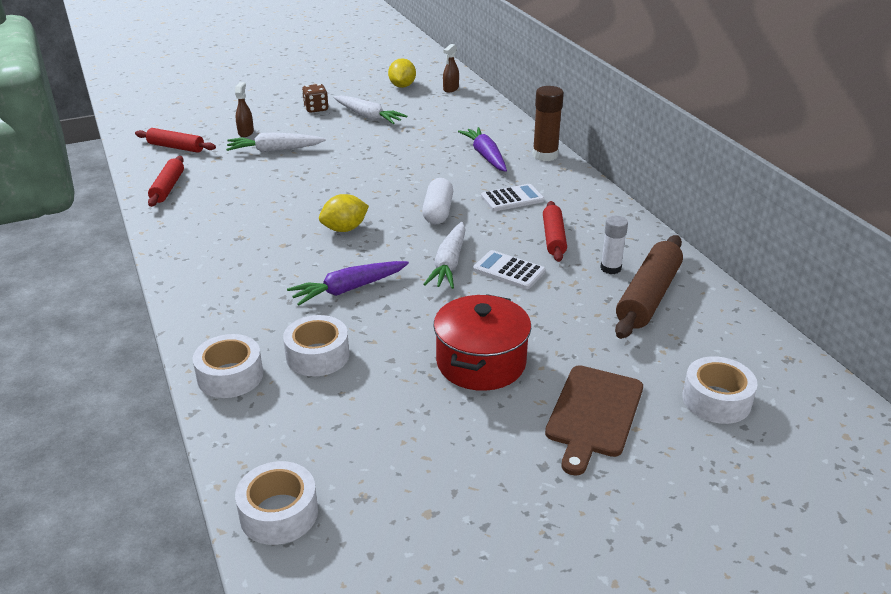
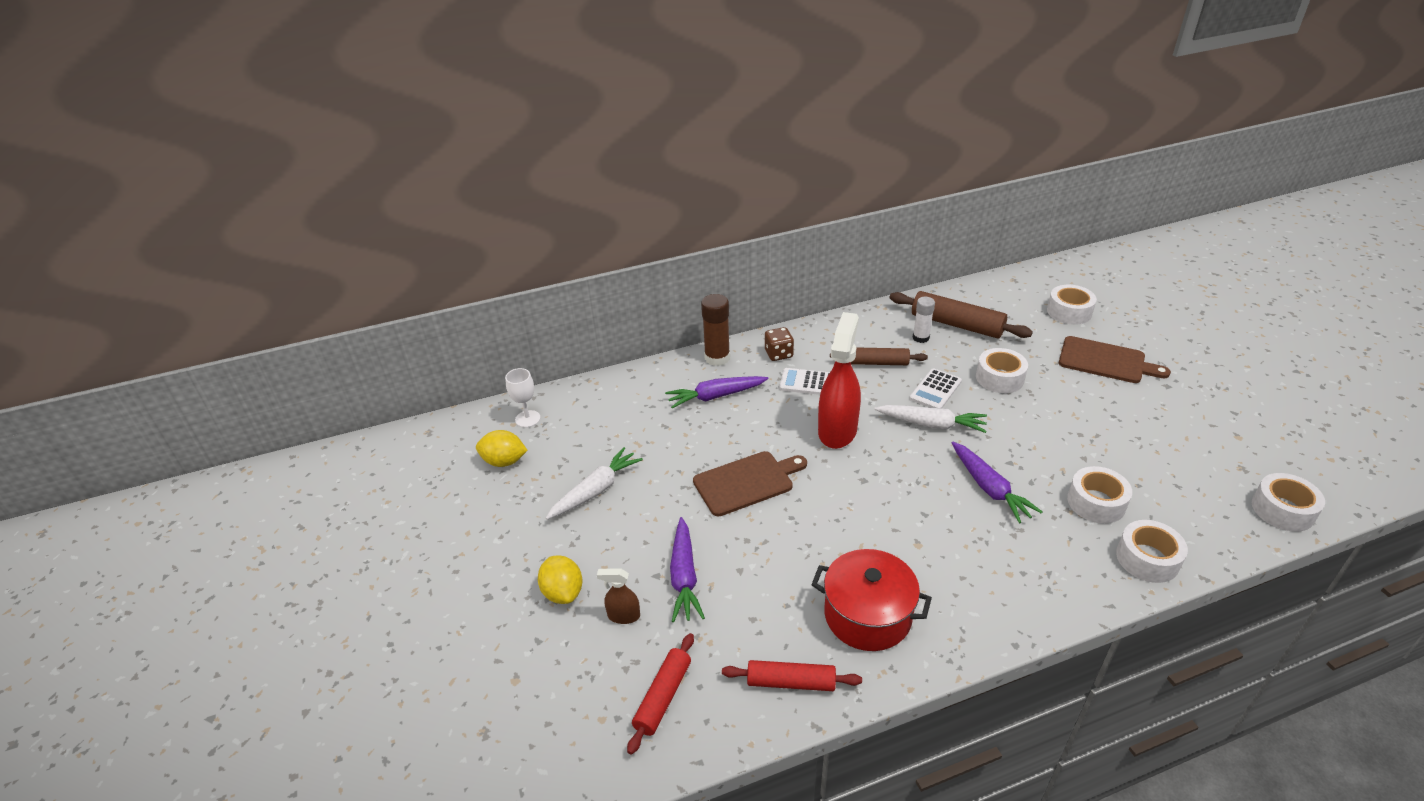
camera: 85 degrees left, 5 degrees up
white carrot [226,132,326,152] -> purple carrot [670,517,705,622]
brown dice [302,84,329,113] -> brown dice moved to [765,327,794,361]
yellow lemon [319,194,369,232] -> yellow lemon moved to [538,555,582,604]
white capsule [422,178,453,224] -> red spray bottle [818,312,861,449]
red pot [433,294,531,391] -> red pot moved to [811,549,932,651]
brown spray bottle [443,44,459,92] -> white goblet [505,368,540,428]
white calculator [481,184,544,211] -> white calculator turned 60 degrees counterclockwise [779,368,830,395]
red rolling pin [543,201,567,262] -> brown rolling pin [830,348,928,365]
none -> brown cutting board [693,451,807,516]
none -> white tape [976,348,1028,393]

